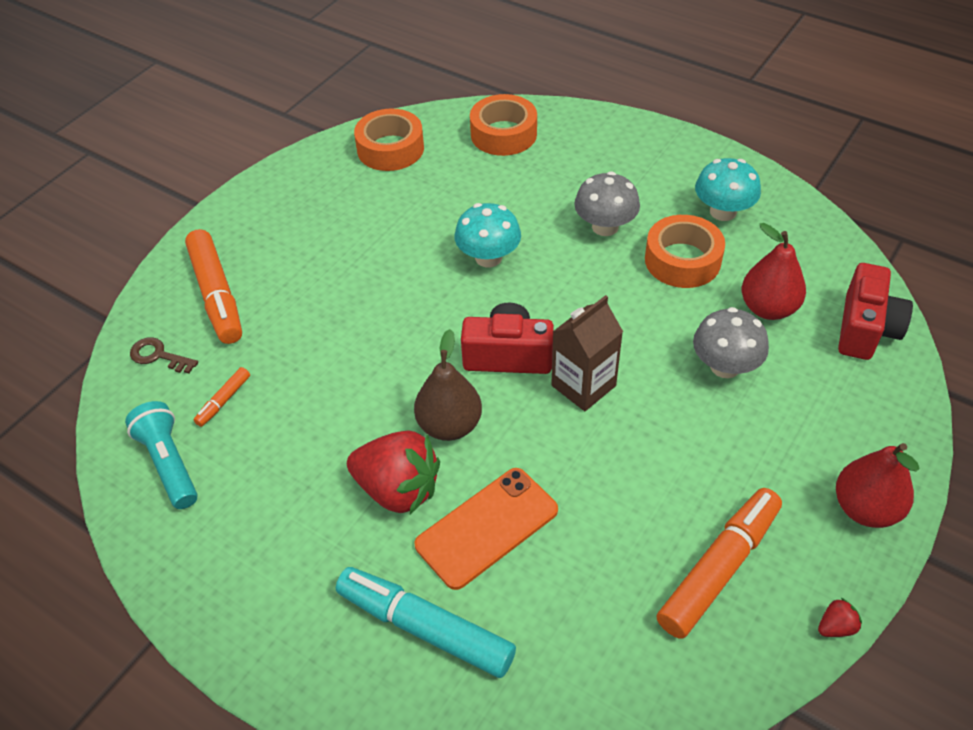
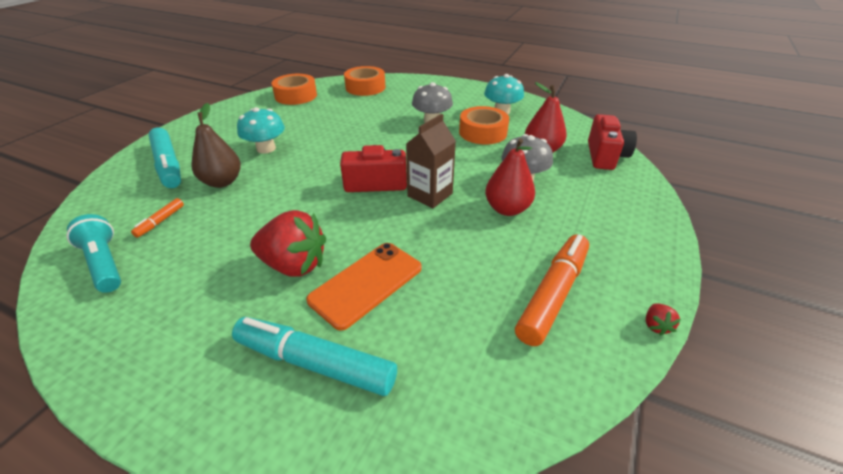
camera: 10 degrees left, 10 degrees down
brown key [130,337,198,374] -> none
orange marker [185,229,242,344] -> turquoise marker [148,127,181,188]
brown pear [414,329,482,441] -> brown pear moved to [192,103,241,188]
turquoise mushroom [455,203,521,267] -> turquoise mushroom moved to [237,107,285,154]
red strawberry [818,598,862,637] -> red strawberry turned 135 degrees clockwise [646,303,681,336]
red pear [836,443,919,528] -> red pear moved to [485,138,535,216]

